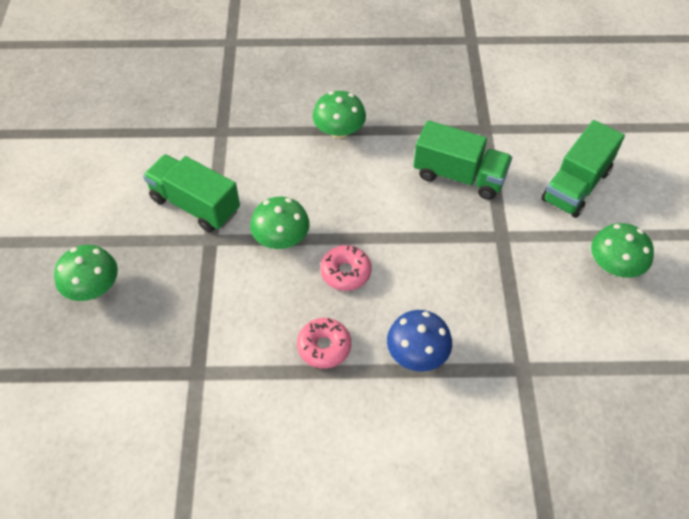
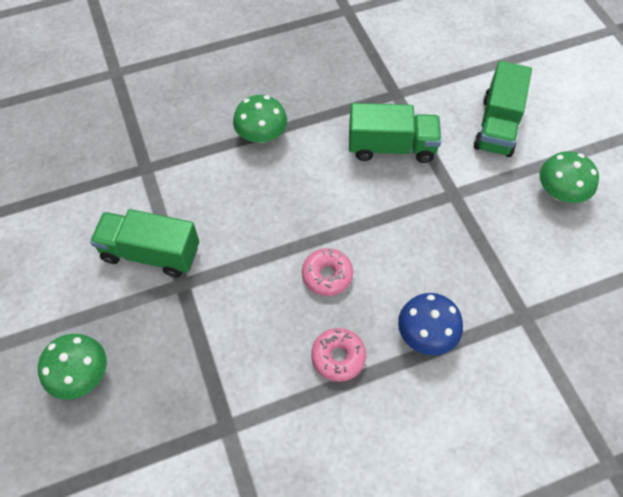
camera: 20 degrees left, 5 degrees up
green mushroom [250,197,310,249] -> none

